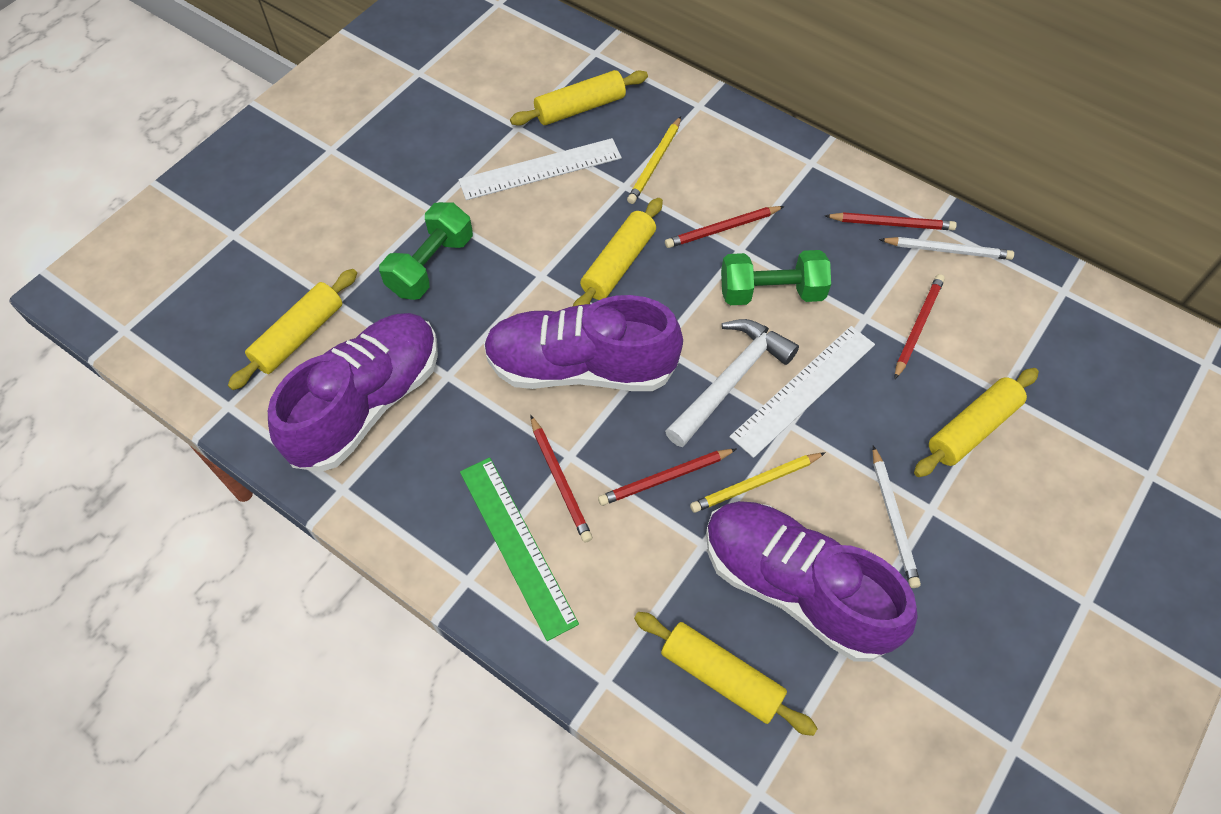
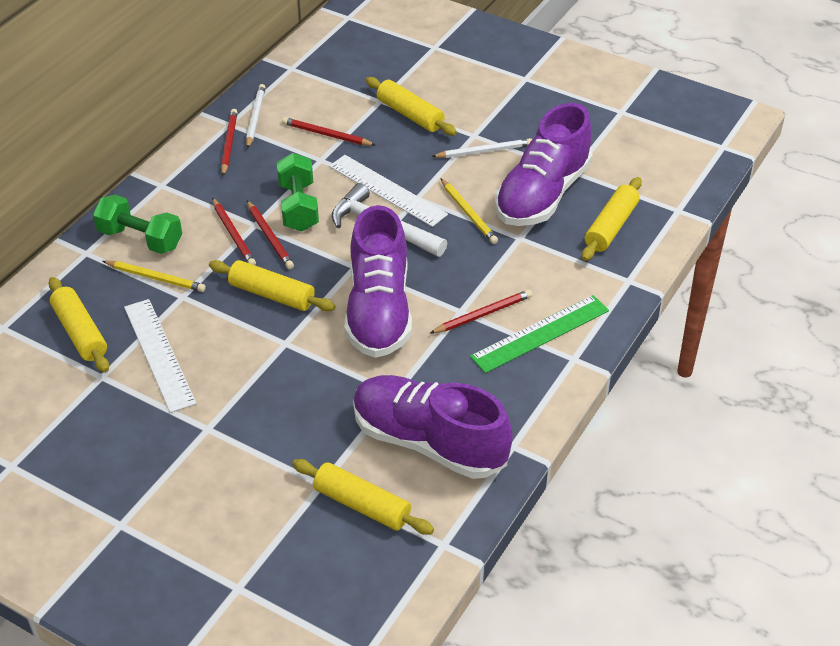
camera: 95 degrees left, 15 degrees down
green dumbbell [379,202,473,300] -> green dumbbell moved to [93,195,182,254]
red pencil [598,449,736,506] -> red pencil moved to [247,200,294,269]

